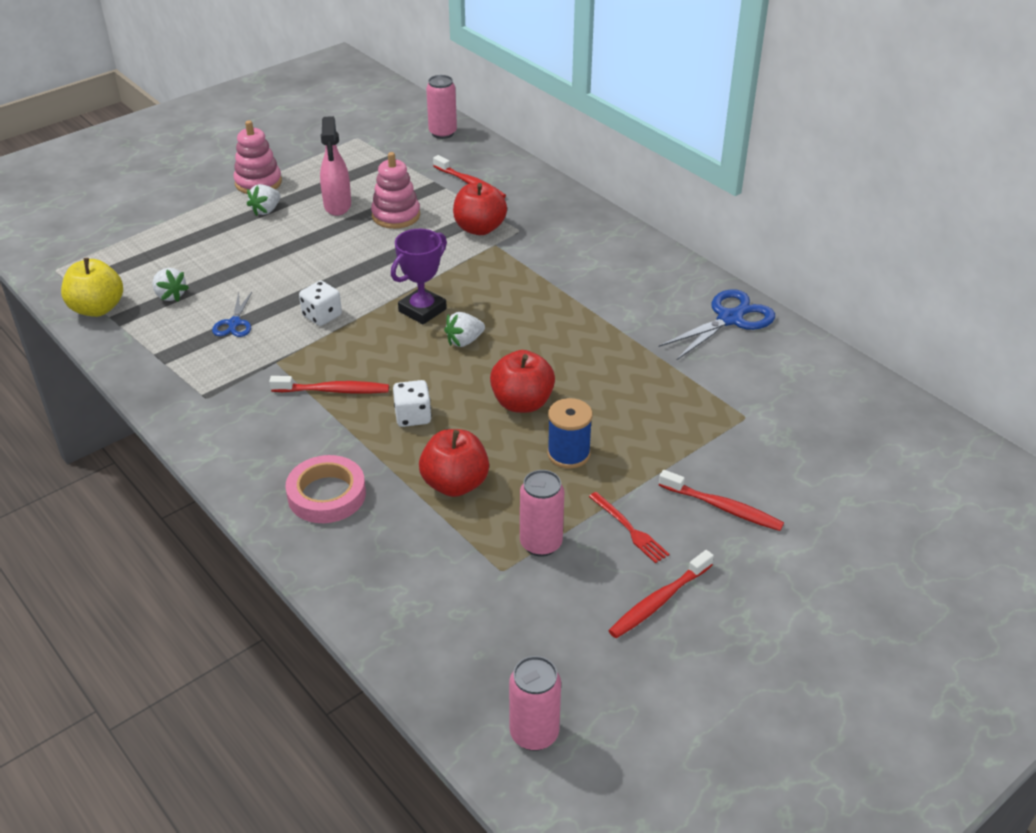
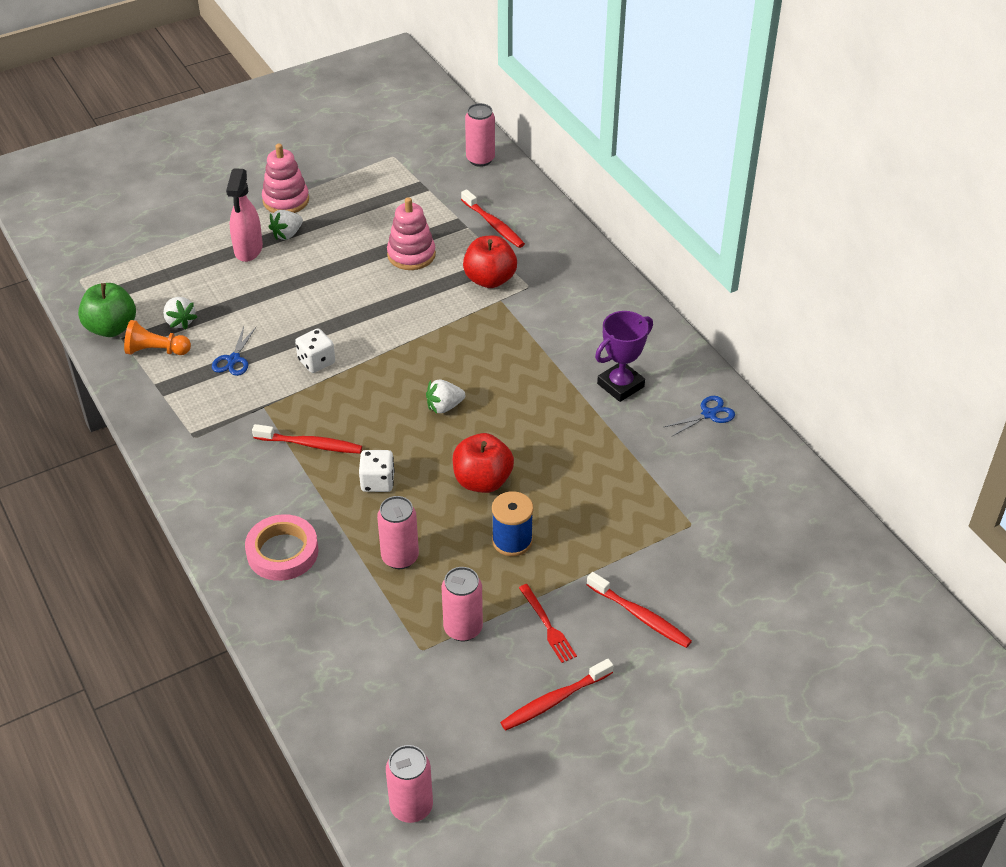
camera: 10 degrees right, 5 degrees up
yellow apple [61,258,123,317] -> green apple [78,283,136,337]
pink spray bottle [320,116,351,216] -> pink spray bottle moved to [226,168,263,262]
purple trophy [391,229,447,325] -> purple trophy moved to [595,311,653,402]
red apple [419,429,489,497] -> pink can [377,496,419,569]
blue scissors [659,289,775,360] -> blue scissors [665,396,735,437], size x0.57
none -> orange pawn [124,320,191,355]

